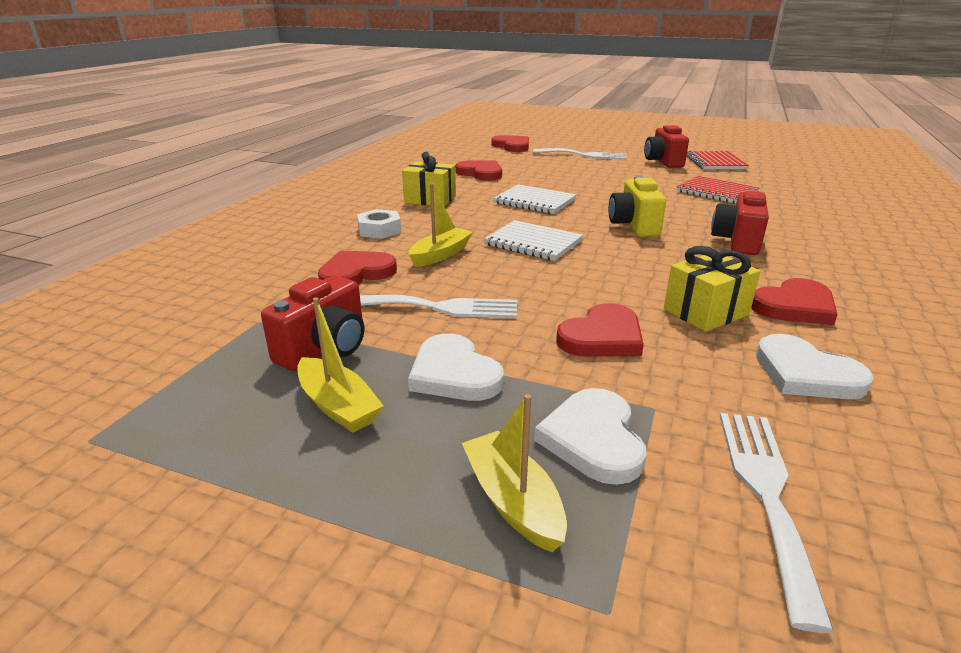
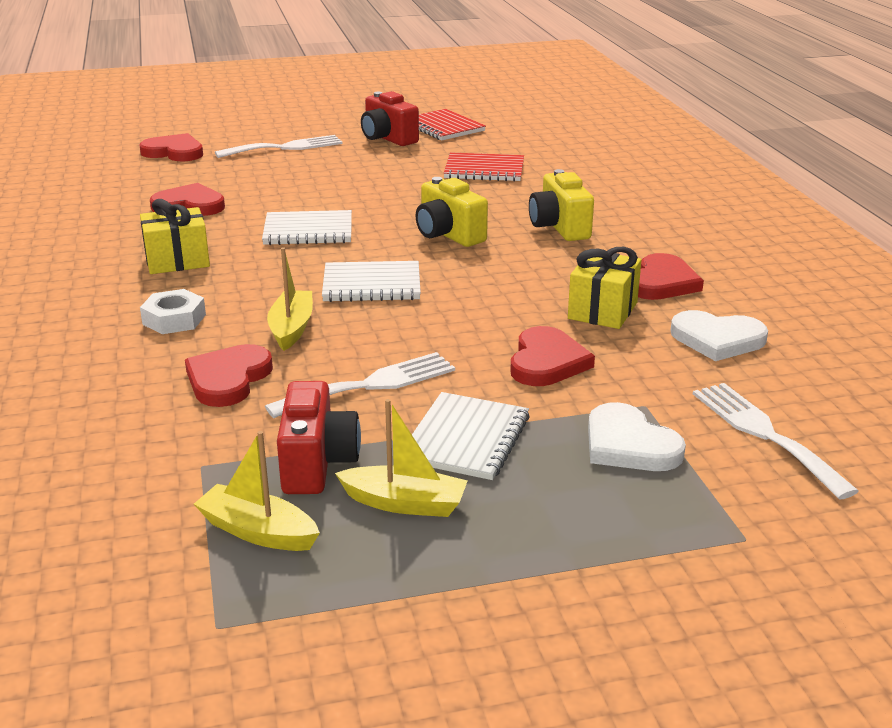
camera: 35 degrees left, 0 degrees up
white heart [408,333,504,401] -> white notebook [412,392,530,480]
yellow boat [462,394,567,552] -> yellow boat moved to [194,431,320,551]
red camera [711,190,769,255] -> yellow camera [529,169,594,241]

